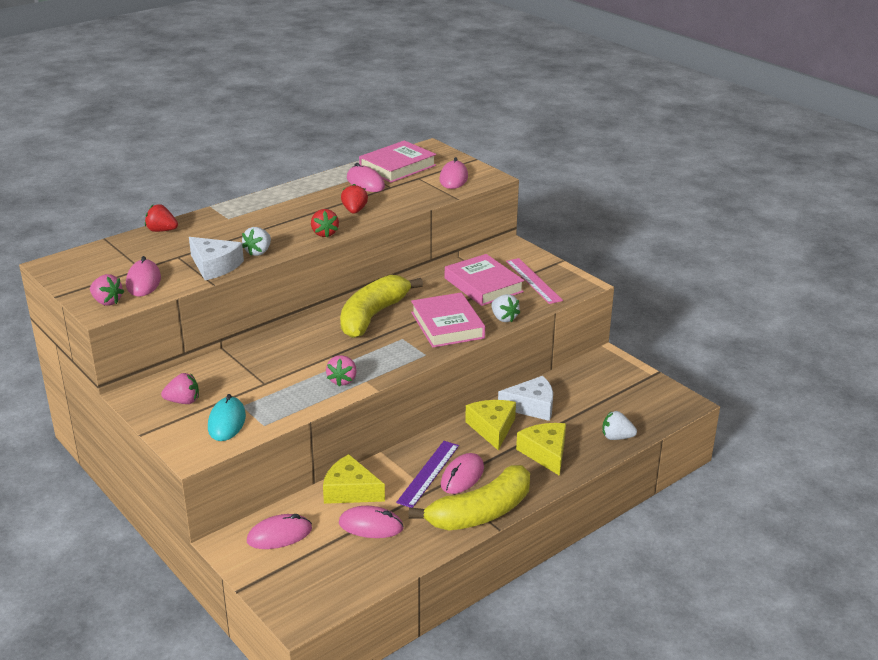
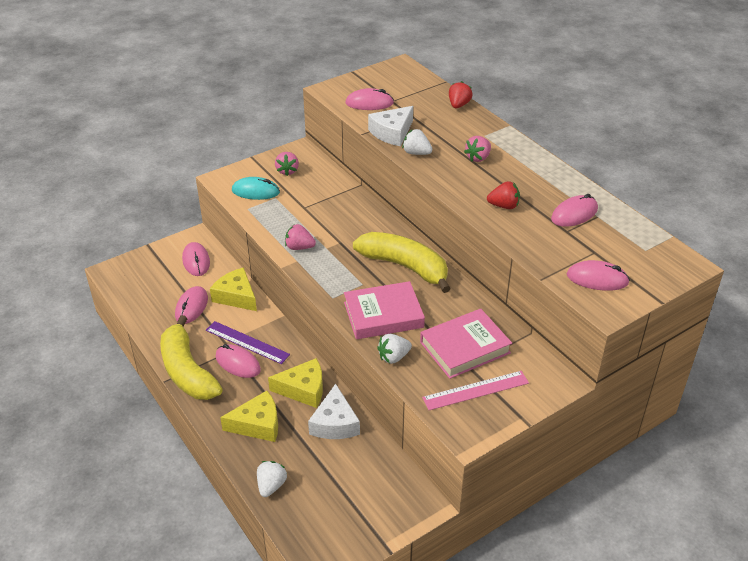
camera: 95 degrees right, 10 degrees up
pink strawberry [90,274,124,306] -> pink strawberry moved to [464,136,491,162]
red strawberry [311,209,339,237] -> none
yellow cheese [323,454,385,504] -> yellow cheese turned 75 degrees counterclockwise [210,267,257,311]
pink book [359,140,436,183] -> none

